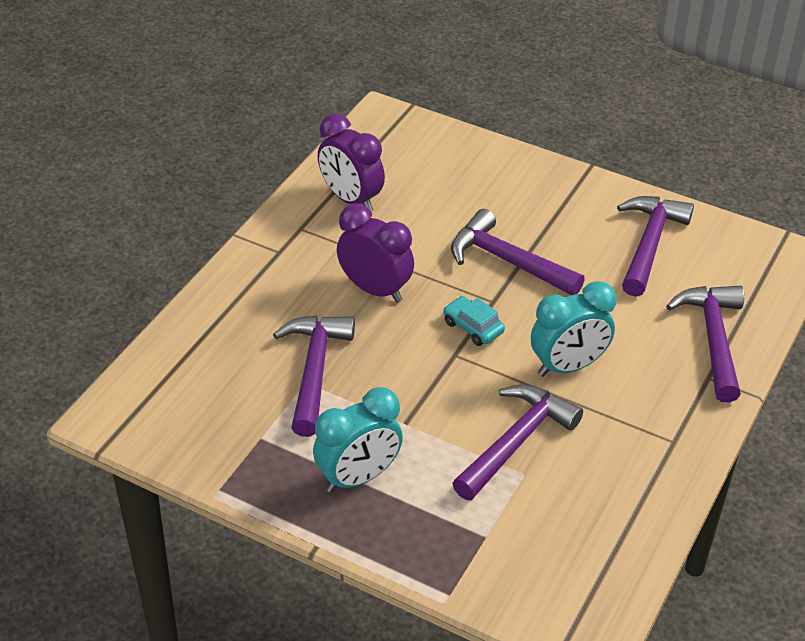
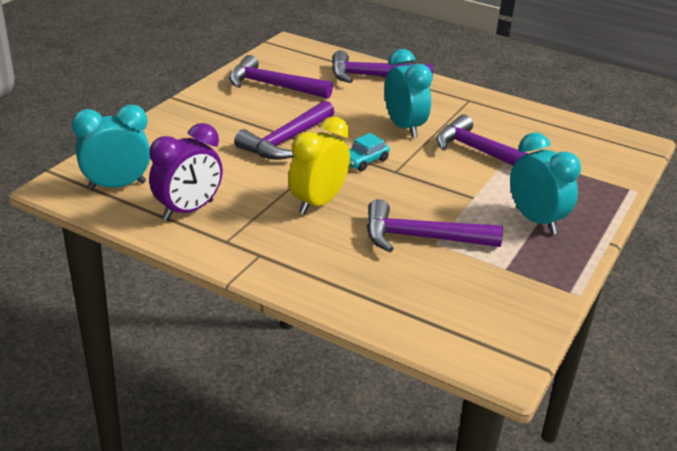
camera: 90 degrees left, 10 degrees down
purple clock [337,203,414,303] -> yellow clock [288,116,350,215]
none -> turquoise clock [72,105,150,190]

